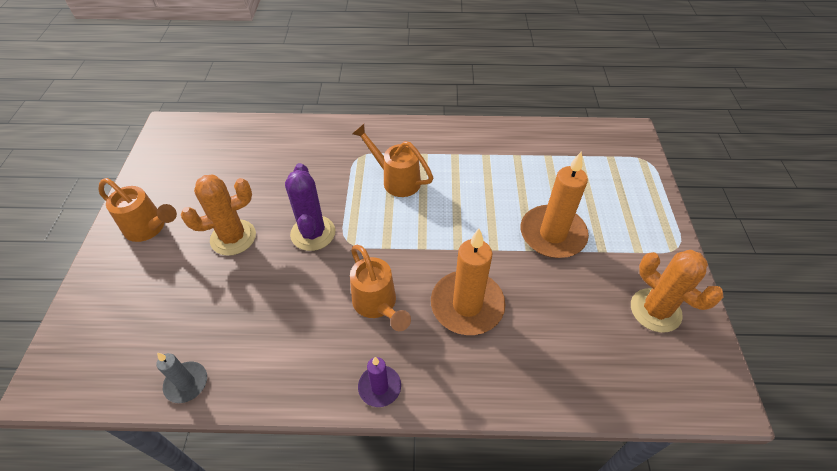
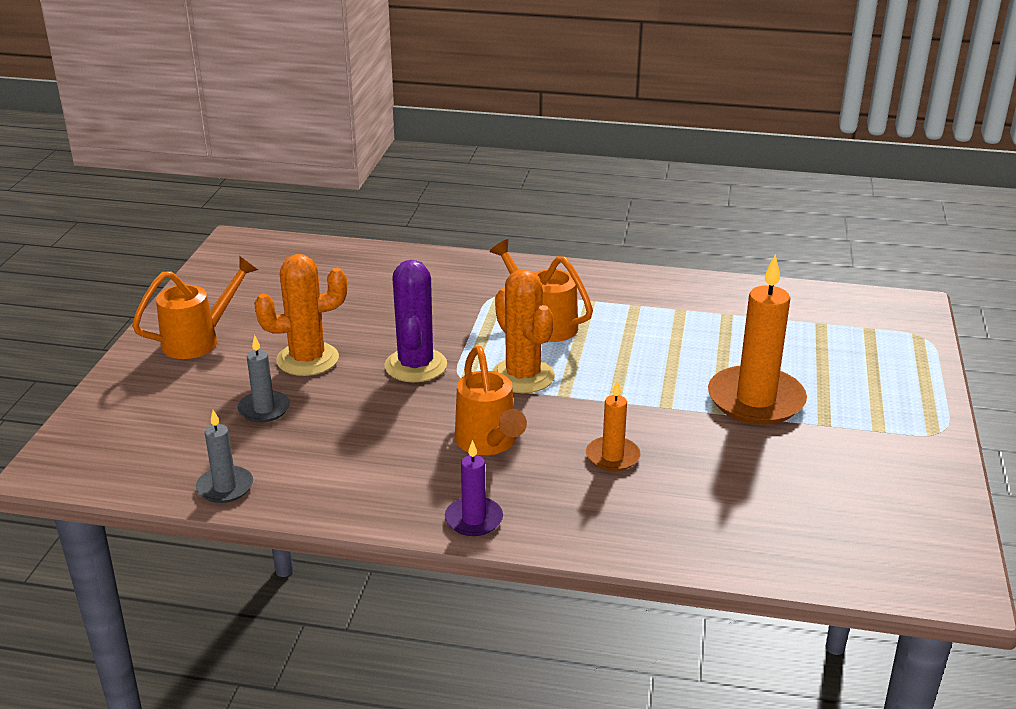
camera: 10 degrees right, 20 degrees down
orange watering can [98,178,177,242] -> orange watering can turned 75 degrees counterclockwise [132,256,258,359]
orange candle [431,229,505,335] -> orange candle [586,380,641,471], size x0.53
orange cactus [631,250,724,333] -> orange cactus moved to [492,269,555,393]
none -> grey candle [237,335,290,423]

